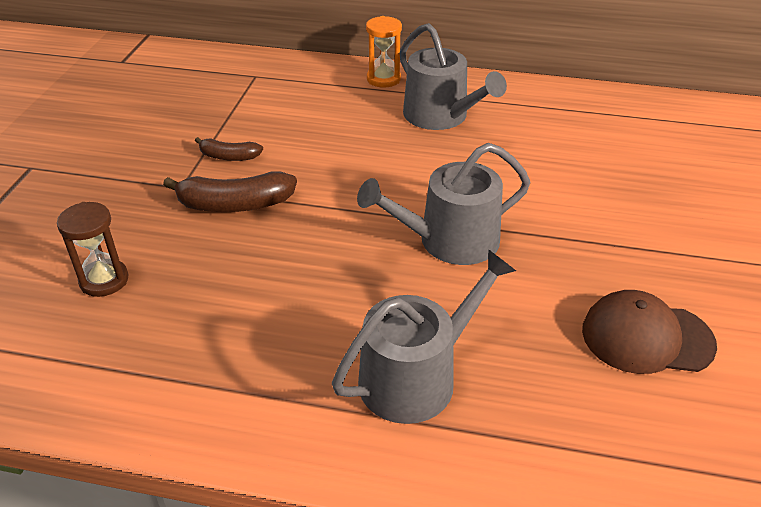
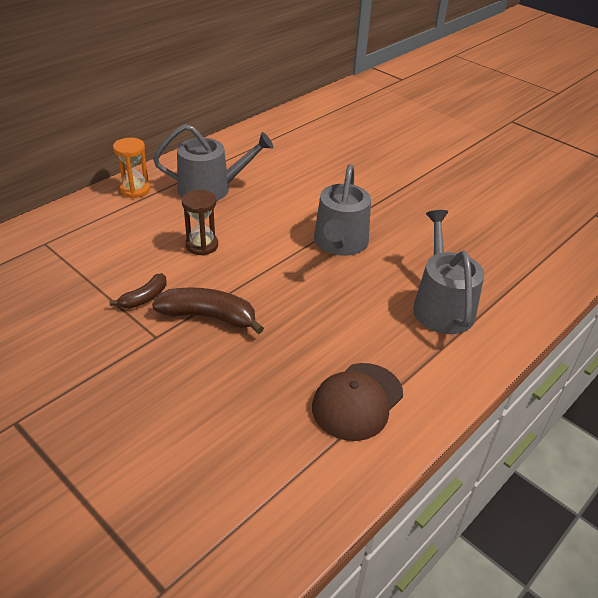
camera: 60 degrees left, 0 degrees up
brown hourglass [57,202,129,297] -> brown hourglass moved to [182,190,218,256]
brown banana [163,171,297,212] -> brown banana turned 105 degrees counterclockwise [152,287,264,334]
brown cap [582,290,717,374] -> brown cap moved to [312,363,403,441]

